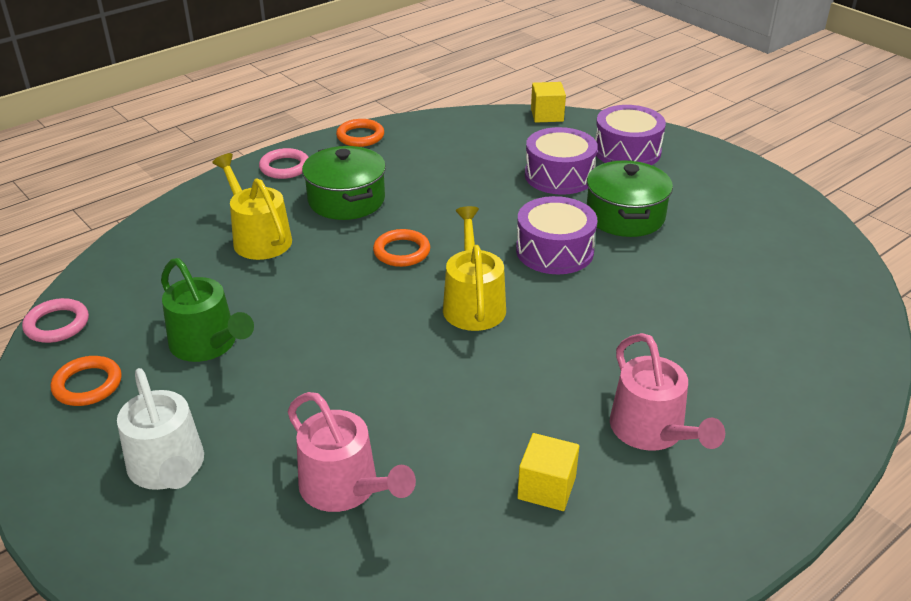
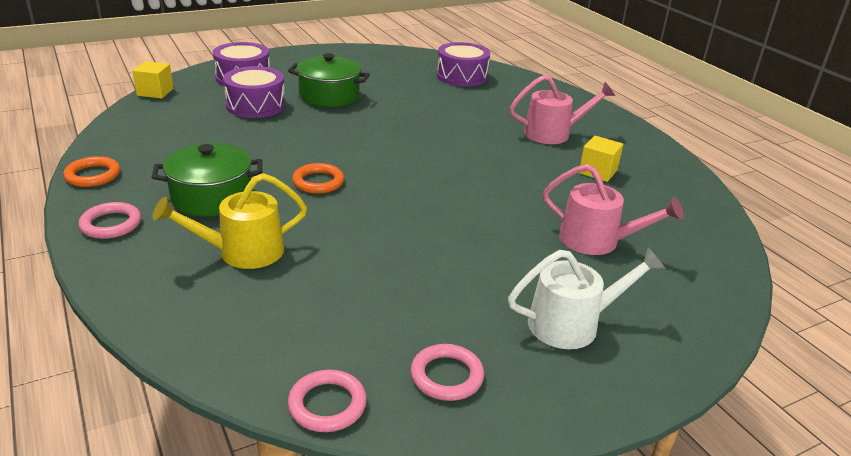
camera: 80 degrees left, 5 degrees down
orange ring [51,356,122,406] -> pink ring [410,344,484,401]
green watering can [161,258,254,362] -> none
pink watering can [287,392,416,512] -> pink watering can turned 60 degrees clockwise [543,164,684,255]
yellow watering can [443,206,506,331] -> none
purple drum [516,196,597,274] -> purple drum moved to [437,42,490,87]

